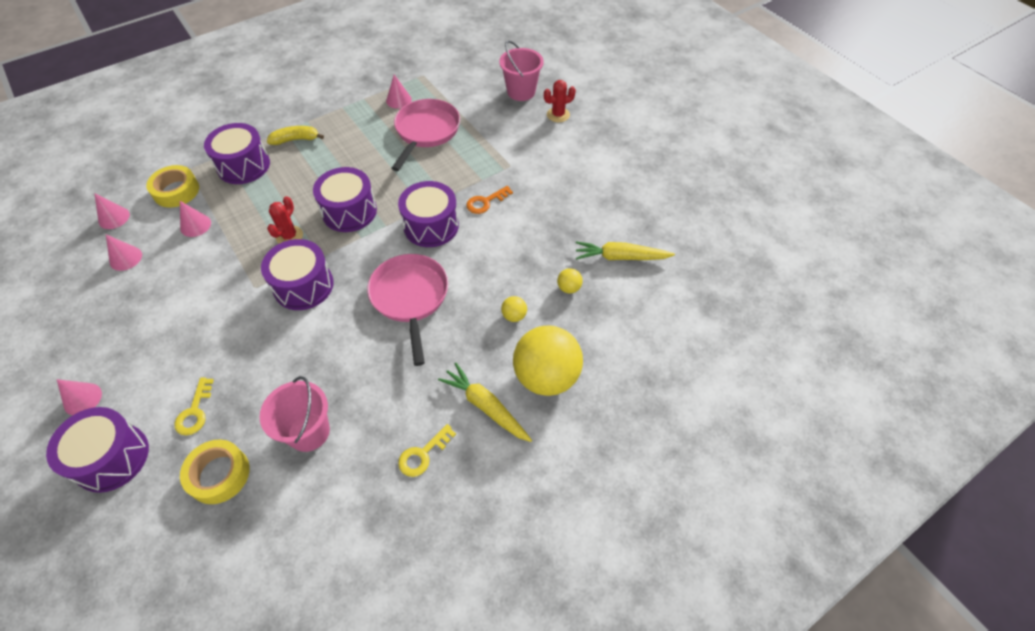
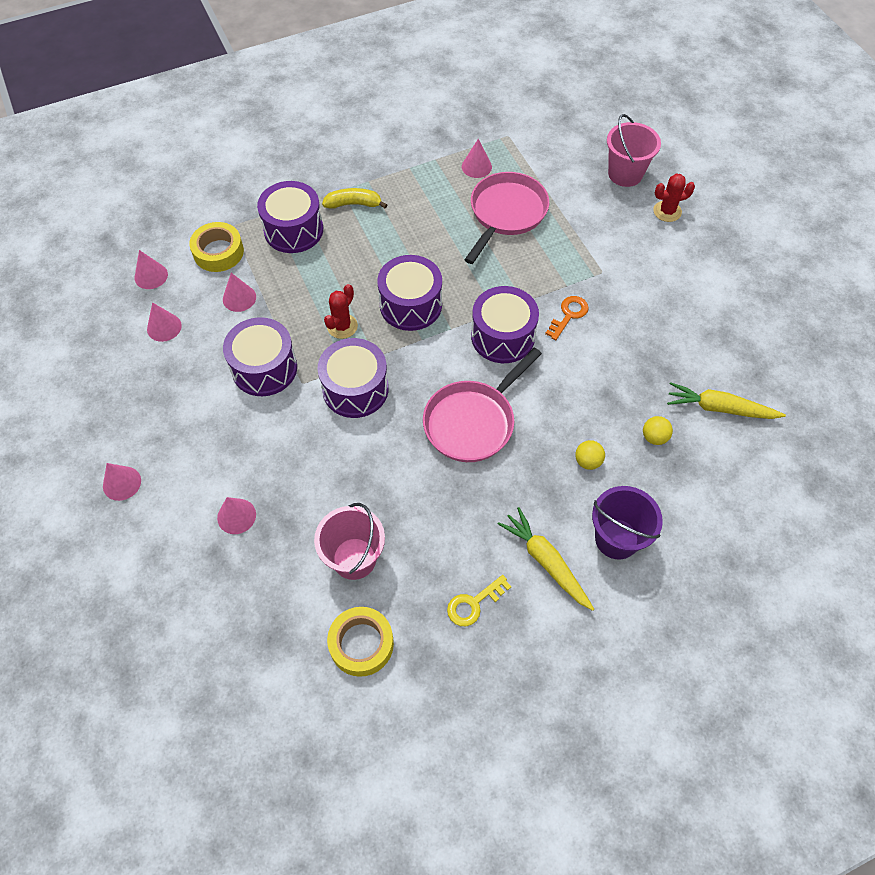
camera: 10 degrees right, 5 degrees up
purple drum [46,407,149,493] -> purple drum moved to [223,317,297,396]
yellow key [174,377,214,435] -> pink cone [217,497,256,534]
yellow tape [180,439,250,504] -> yellow tape moved to [327,607,394,677]
pink pan [367,254,448,366] -> pink pan turned 135 degrees counterclockwise [423,348,542,462]
orange key [466,186,513,214] -> orange key turned 150 degrees clockwise [545,296,589,340]
yellow ball [513,325,583,396] -> purple bucket [592,486,663,560]

